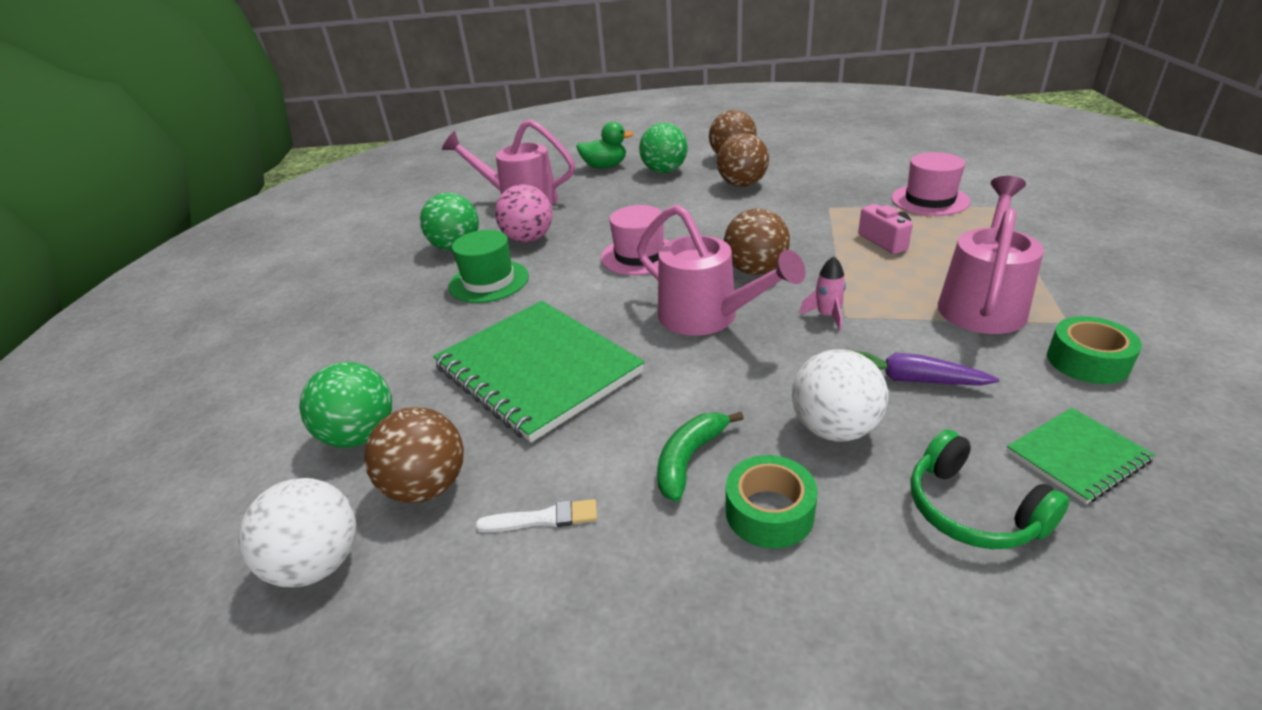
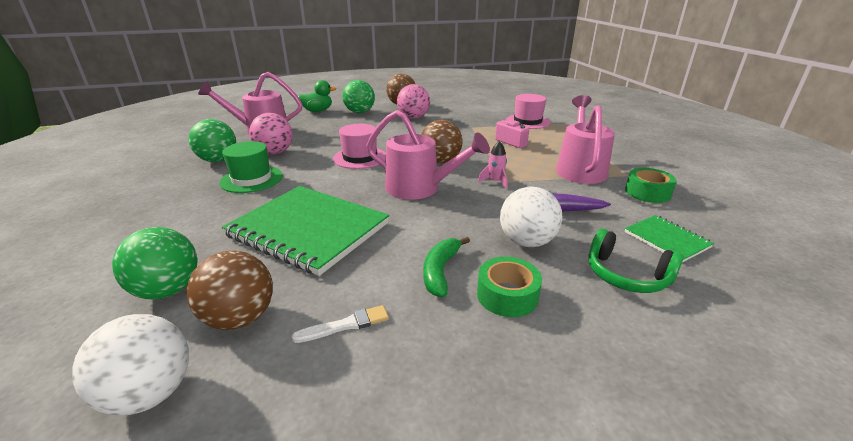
camera: 20 degrees left, 5 degrees down
brown ball [717,133,769,187] -> pink ball [397,84,430,119]
green notebook [1007,408,1155,504] -> green notebook turned 75 degrees counterclockwise [625,215,714,263]

